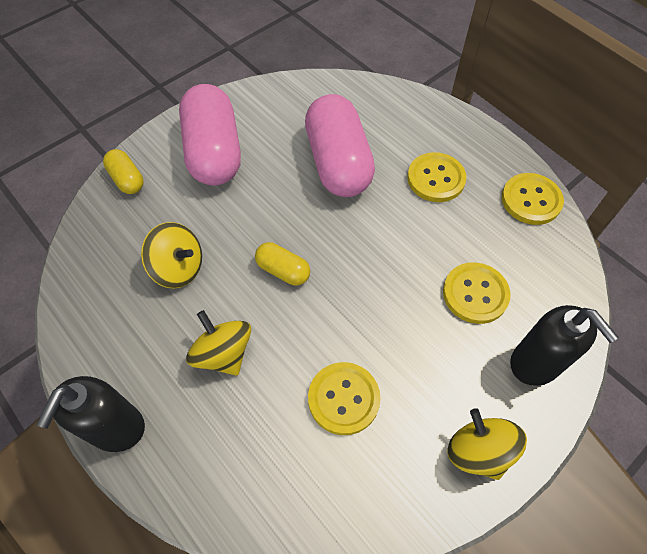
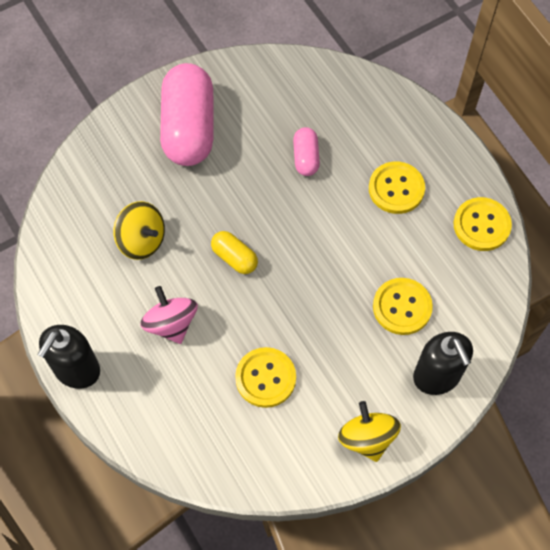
camera: 10 degrees right, 5 degrees up
yellow capsule [103,149,144,194] -> none
yellow spinning top [186,310,251,375] -> pink spinning top [140,286,198,344]
pink capsule [305,94,375,197] -> pink capsule [293,127,320,176], size x0.47

